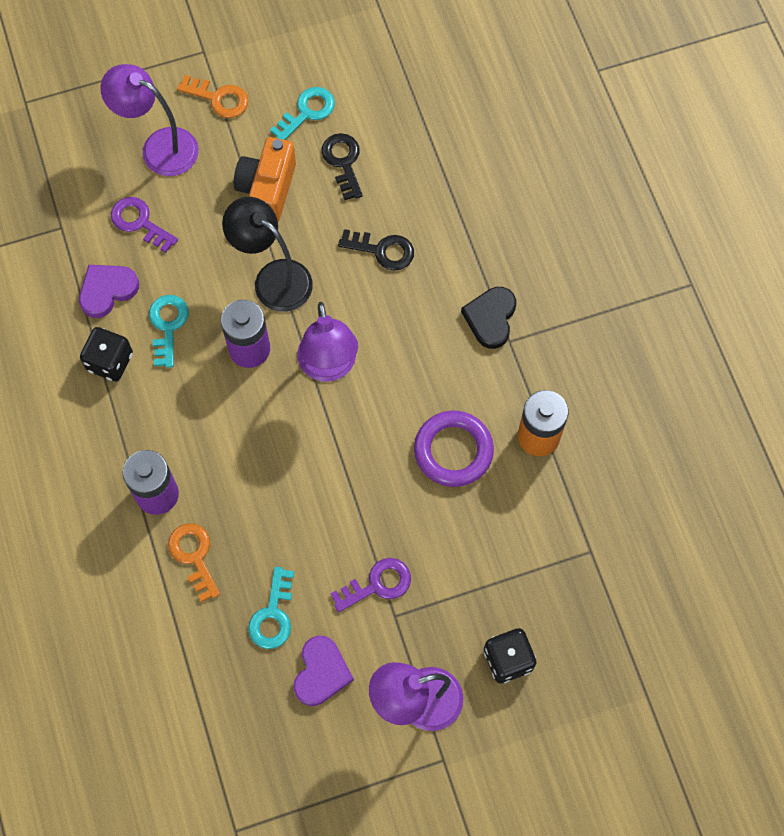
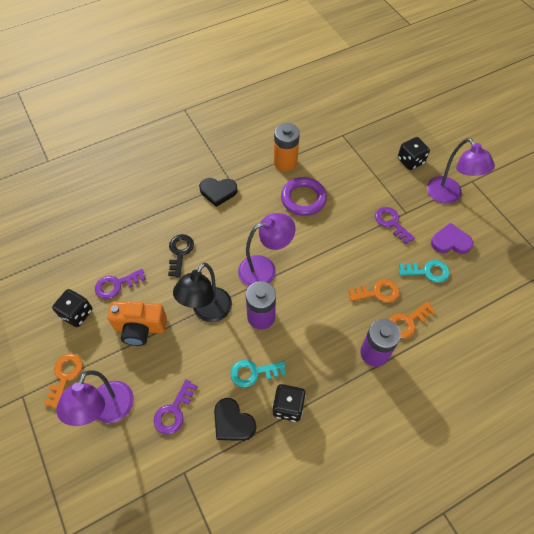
camera: 100 degrees left, 10 degrees down
purple heart [79,265,139,318] -> black heart [214,398,256,441]
turquoise key [270,87,335,140] -> black dice [52,289,93,327]
black key [322,133,363,200] -> purple key [95,269,146,299]
none -> orange key [348,279,400,303]

